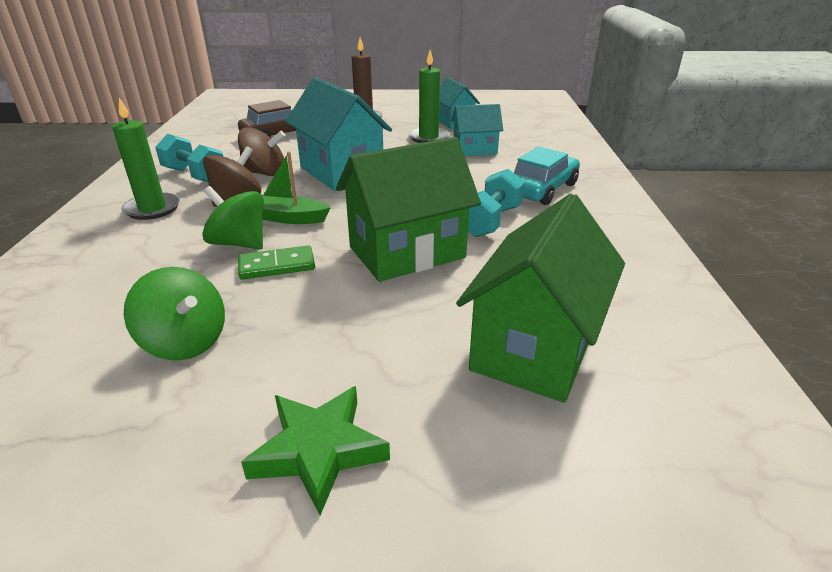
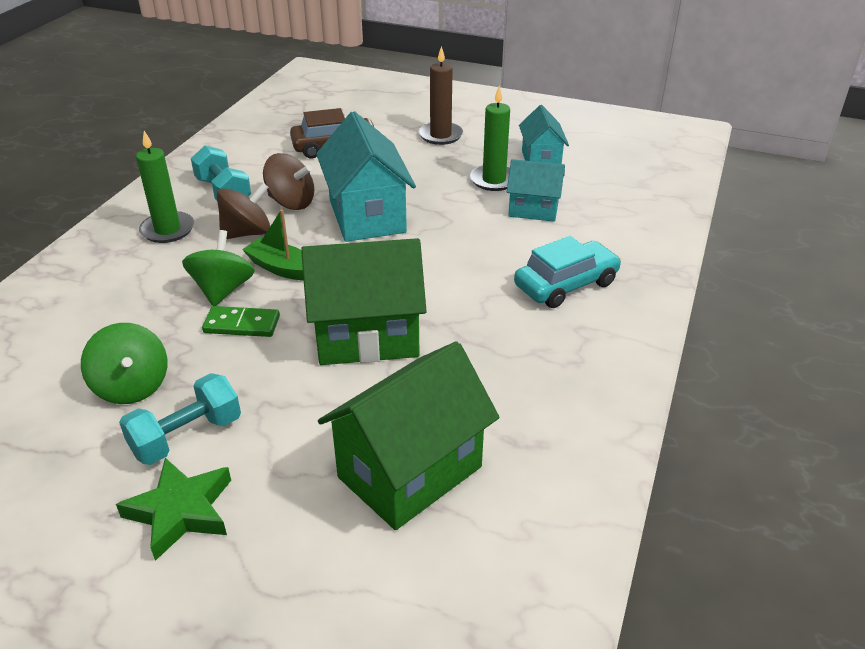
camera: 20 degrees right, 5 degrees up
green spinning top [203,186,264,249] -> green spinning top turned 45 degrees clockwise [182,230,255,306]
turquoise dumbbell [468,169,525,237] -> turquoise dumbbell moved to [119,373,241,465]

